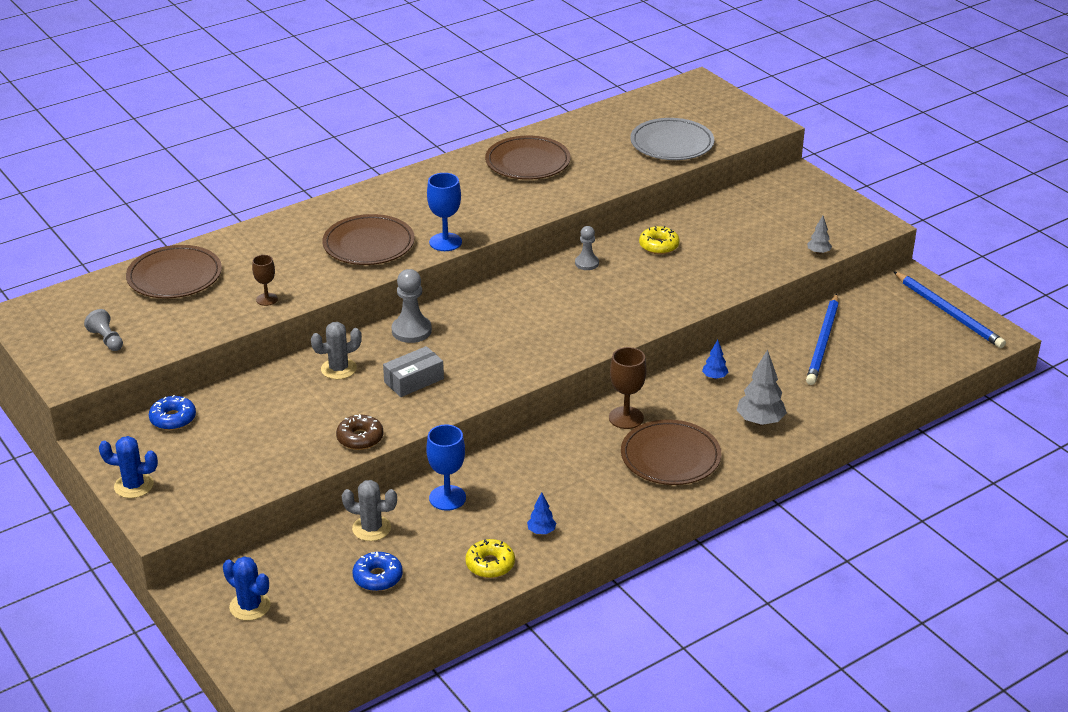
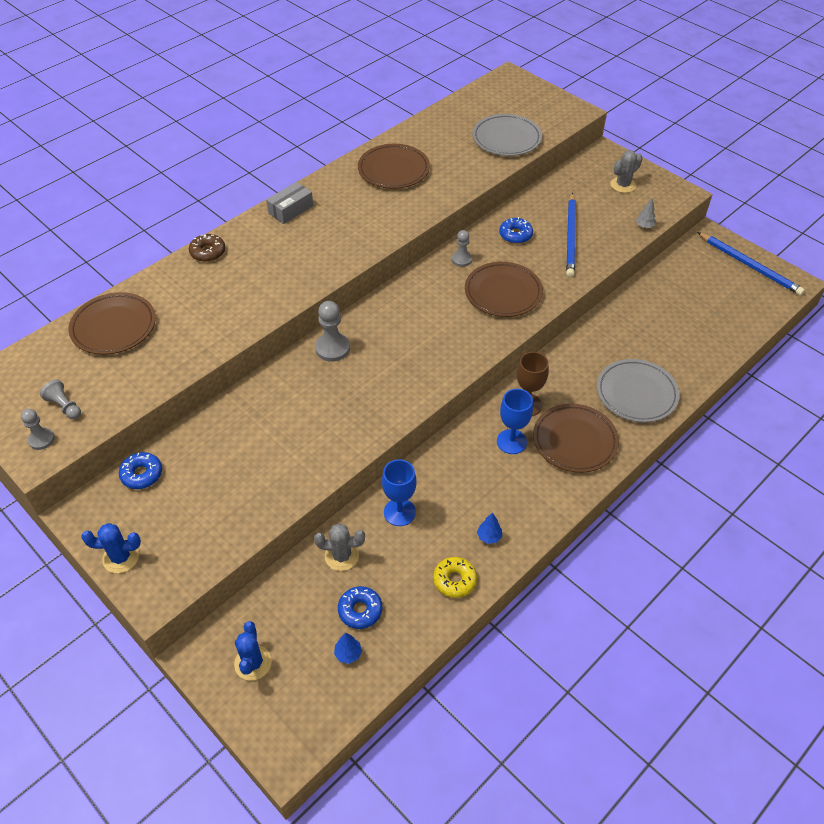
camera: 10 degrees left, 15 degrees up
blue cactus [223,556,271,621] -> blue cactus turned 60 degrees clockwise [234,621,272,681]
brown goblet [252,255,278,306] -> none
grey cactus [311,322,362,379] -> grey cactus moved to [610,150,643,193]
brown plate [322,214,415,265] -> brown plate moved to [465,262,543,317]
brown donut [336,414,383,450] -> brown donut moved to [189,234,225,262]
grey box [383,346,444,397] -> grey box moved to [266,182,313,224]
blue goblet [427,173,462,251] -> blue goblet moved to [497,389,533,454]
yellow donut [639,226,680,254] -> blue donut [499,217,533,244]
blue tree [702,340,729,379] -> blue tree moved to [334,632,362,664]
grey tree [737,350,787,426] -> grey plate [597,359,680,422]
blue pencil [806,294,839,385] -> blue pencil moved to [566,193,576,277]
none -> grey pawn [21,409,55,450]

